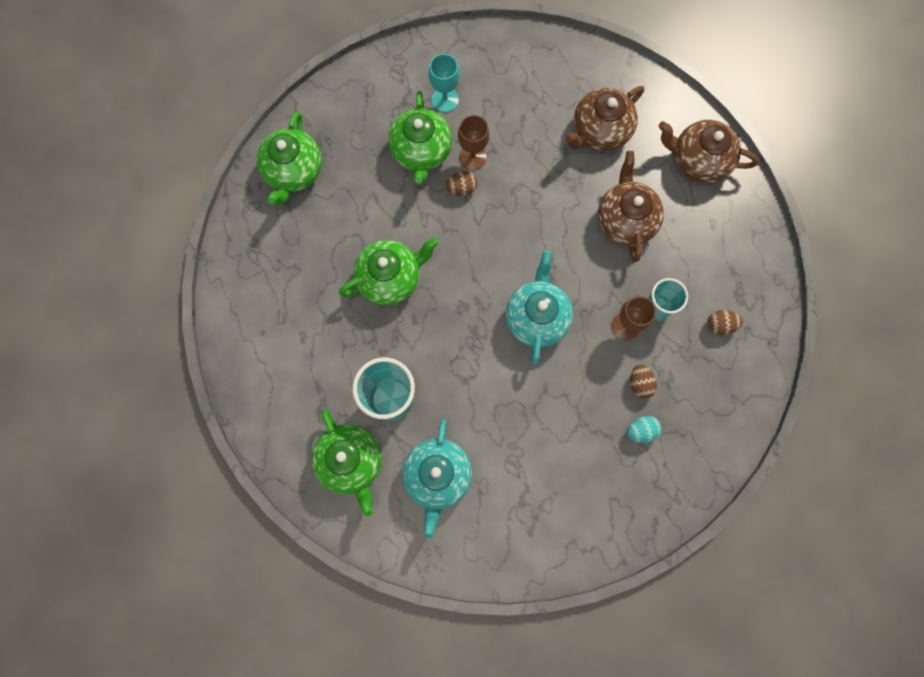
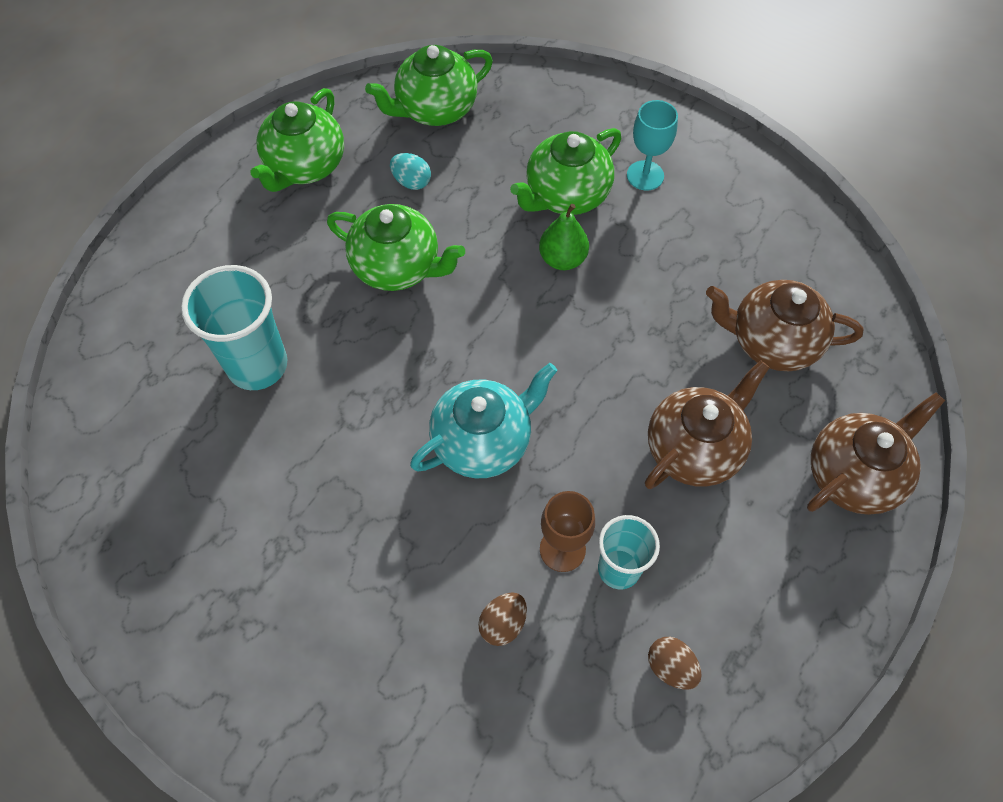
camera: 50 degrees right, 15 degrees down
green teapot [312,409,382,517] -> green teapot moved to [250,88,344,192]
turquoise teapot [402,419,472,538] -> none
brown egg [445,171,478,196] -> green pear [539,204,589,270]
brown goblet [458,115,489,170] -> none
turquoise egg [627,416,661,443] -> turquoise egg moved to [390,153,431,190]
brown teapot [658,120,759,183] -> brown teapot turned 75 degrees clockwise [807,393,945,515]

